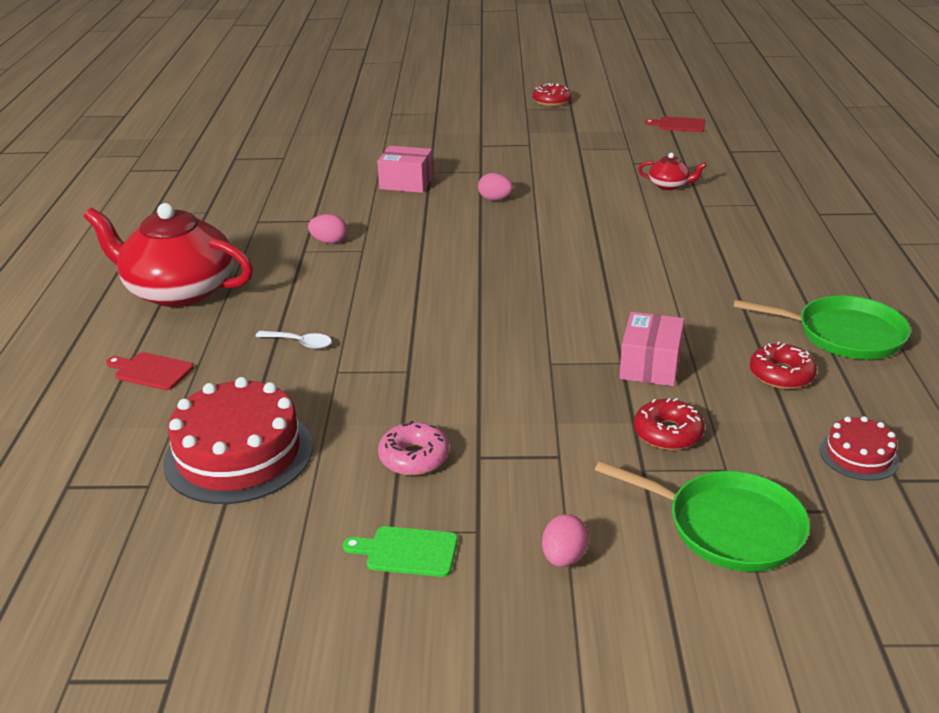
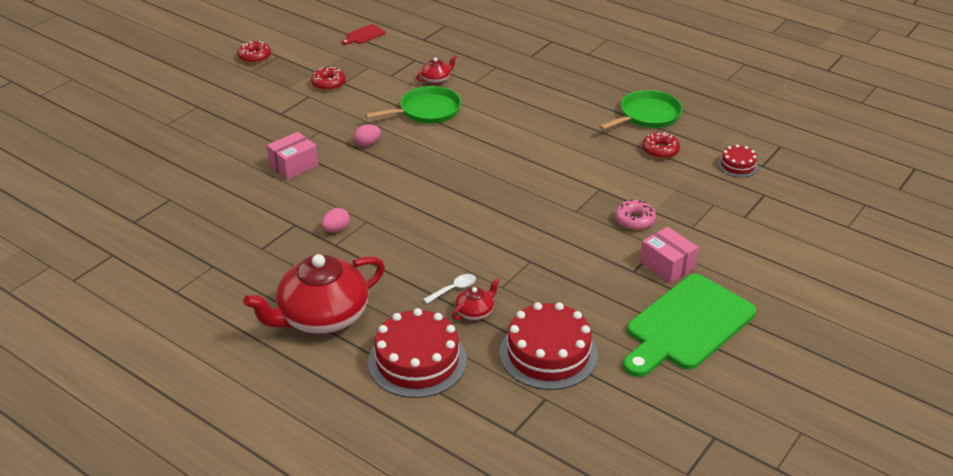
camera: 55 degrees left, 5 degrees up
red cutting board [106,352,193,390] -> red cake [368,308,467,398]
green cutting board [343,526,458,577] -> green cutting board [623,274,756,377], size x2.47
pink donut [378,421,449,476] -> pink donut moved to [615,199,656,230]
pink egg [542,514,589,567] -> none
green pan [595,461,810,572] -> green pan moved to [365,86,461,124]
pink box [619,312,684,386] -> pink box moved to [640,227,699,283]
red donut [634,398,705,450] -> red donut moved to [311,67,346,91]
none -> red teapot [452,277,500,320]

